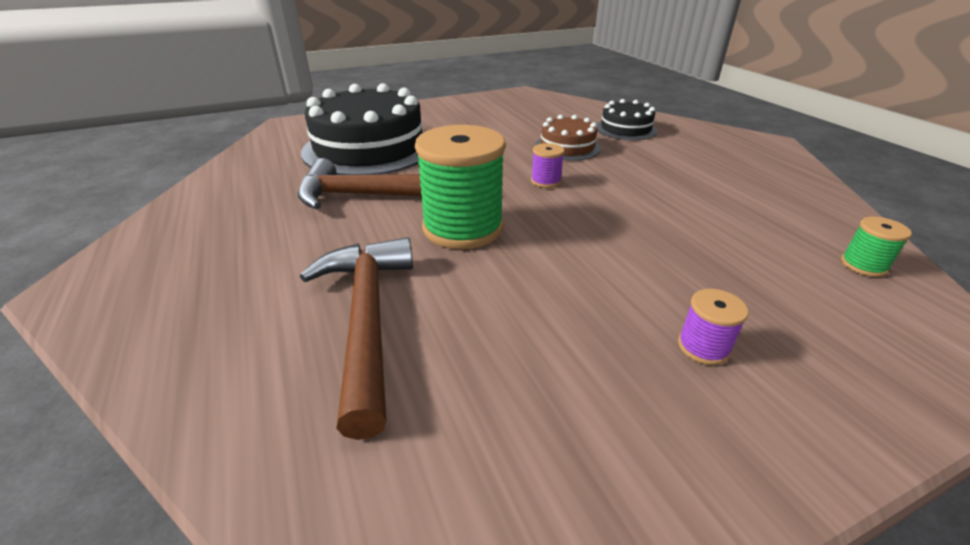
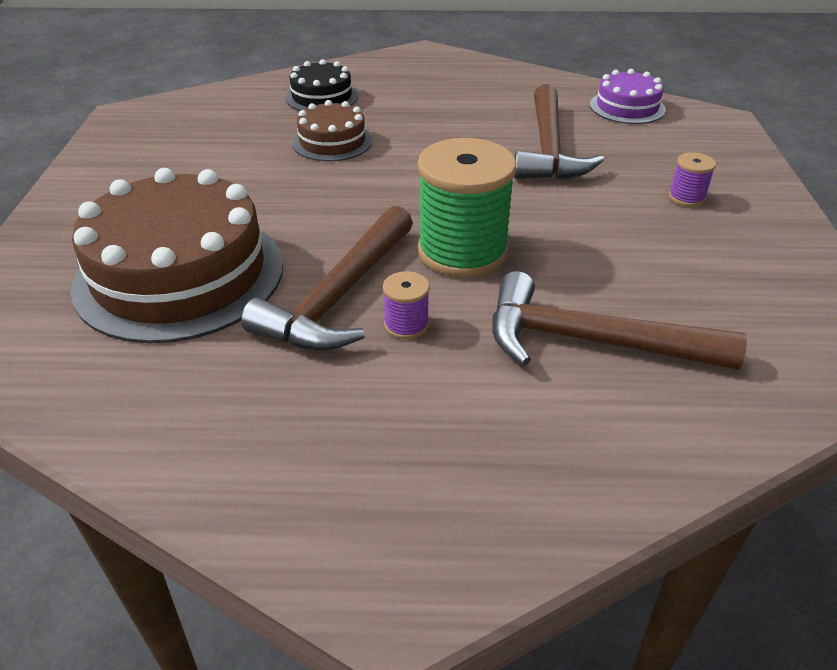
camera: 65 degrees left, 5 degrees up
black cake [301,83,424,175] -> brown cake [71,168,283,343]
purple spool [531,143,565,188] -> purple spool moved to [383,271,430,339]
green spool [841,216,912,277] -> purple cake [590,69,666,124]
none -> brown hammer [514,84,604,179]

